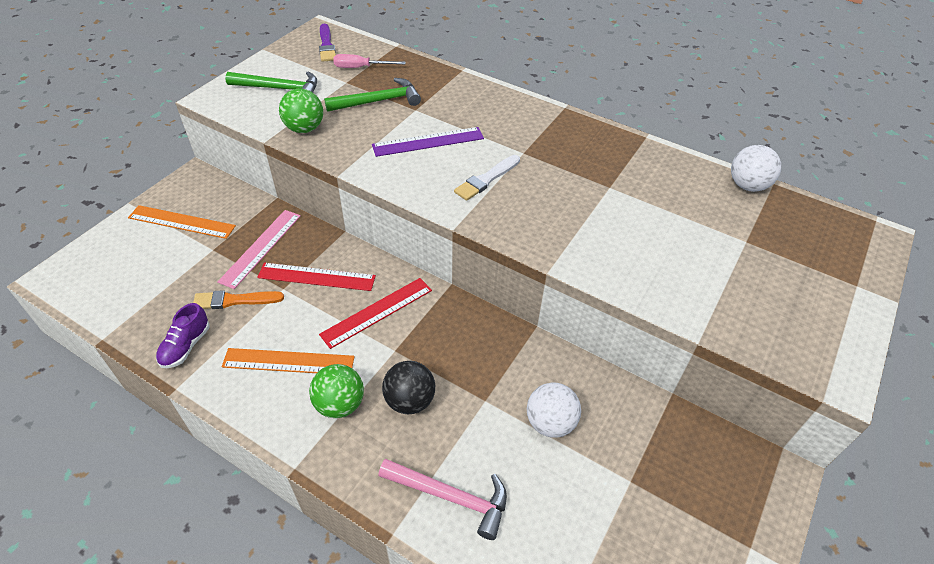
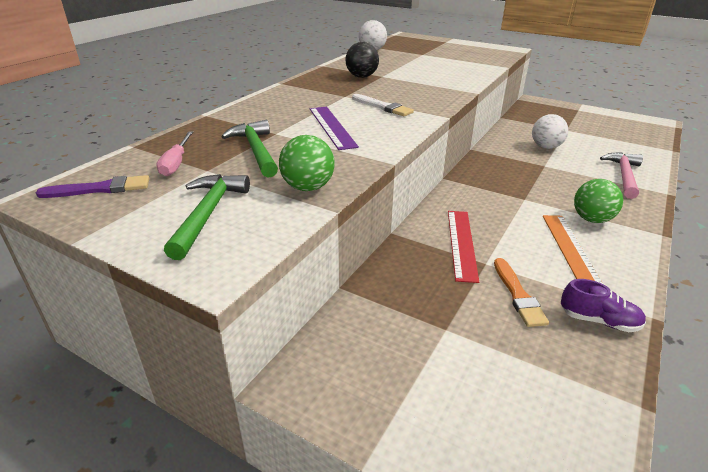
camera: 90 degrees left, 15 degrees down
orange ruler [128,205,236,239] -> none
pink ruler [218,210,301,289] -> none
red ruler [319,278,432,349] -> none
black ball [382,361,435,414] -> black ball moved to [345,42,379,78]

